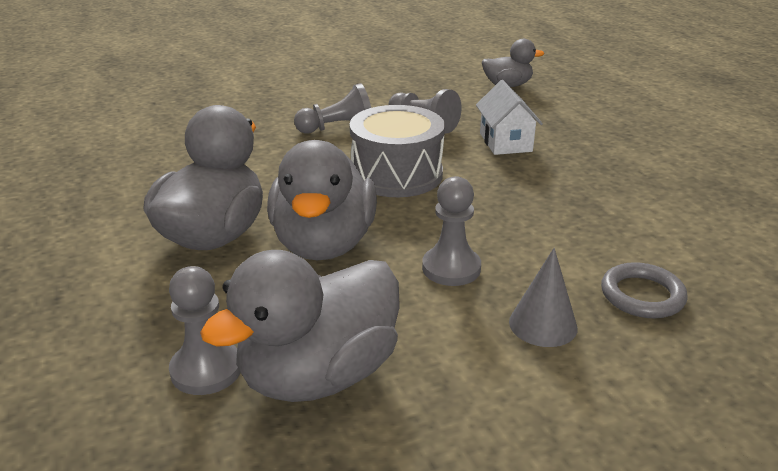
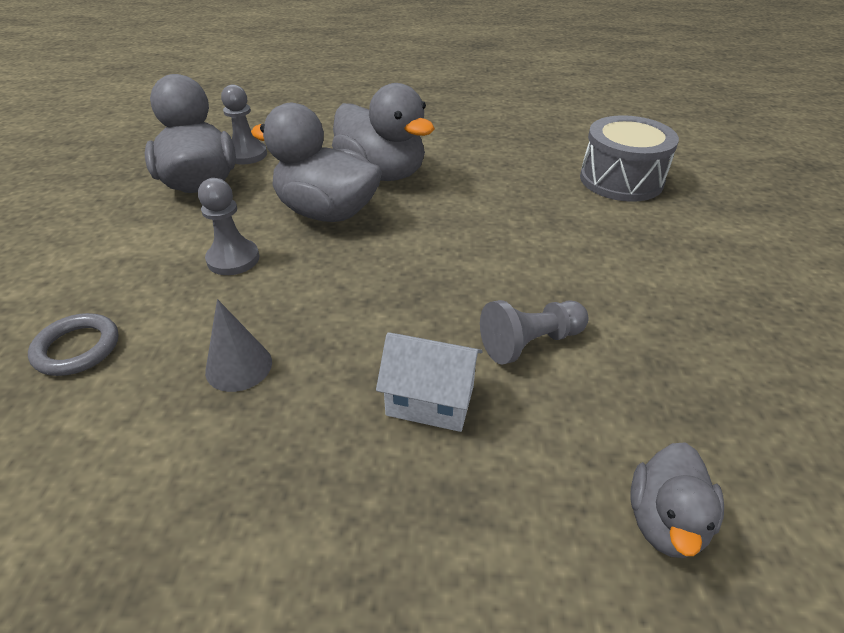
camera: 115 degrees right, 10 degrees up
grey pawn [294,83,371,133] -> none
grey drum [349,105,445,197] -> grey drum moved to [580,115,679,202]
grey cone [509,248,578,347] -> grey cone moved to [205,299,272,392]

